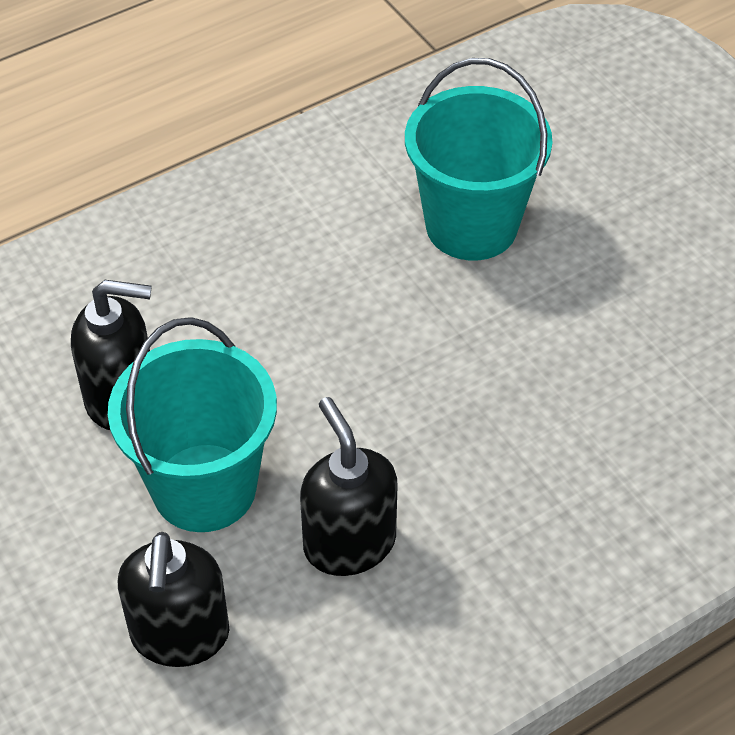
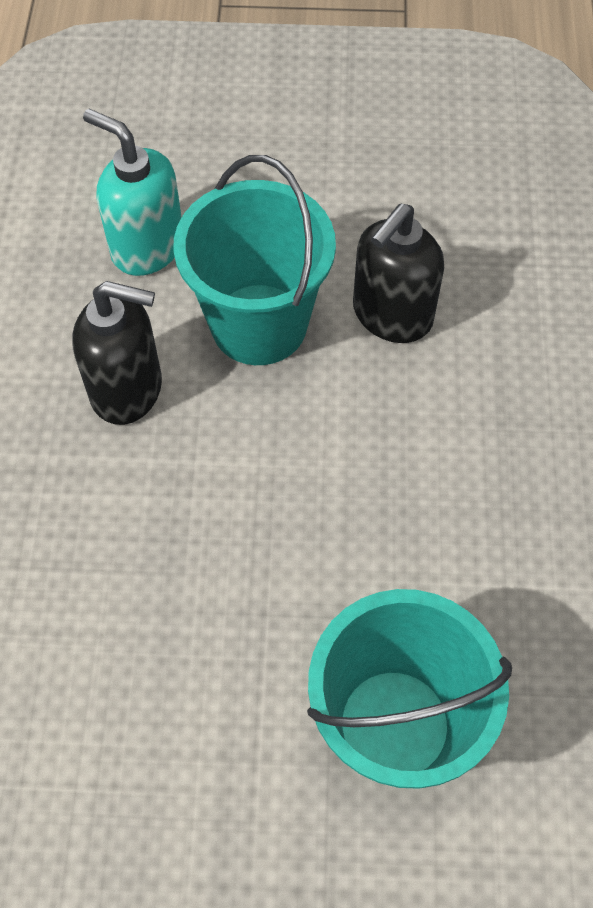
camera: 125 degrees right, 10 degrees up
black soap dispenser [118,532,229,667] -> turquoise soap dispenser [83,109,182,276]

